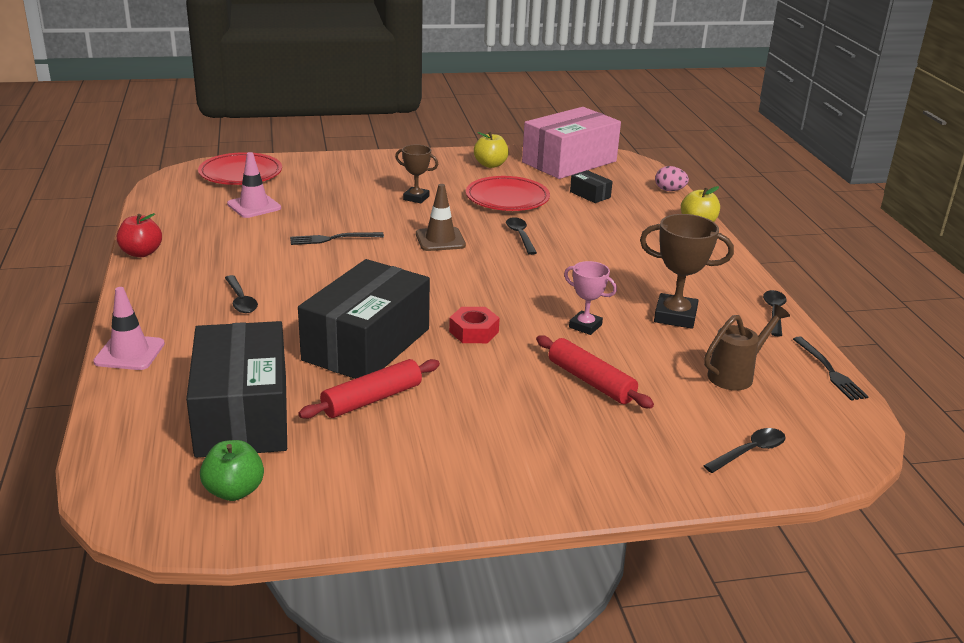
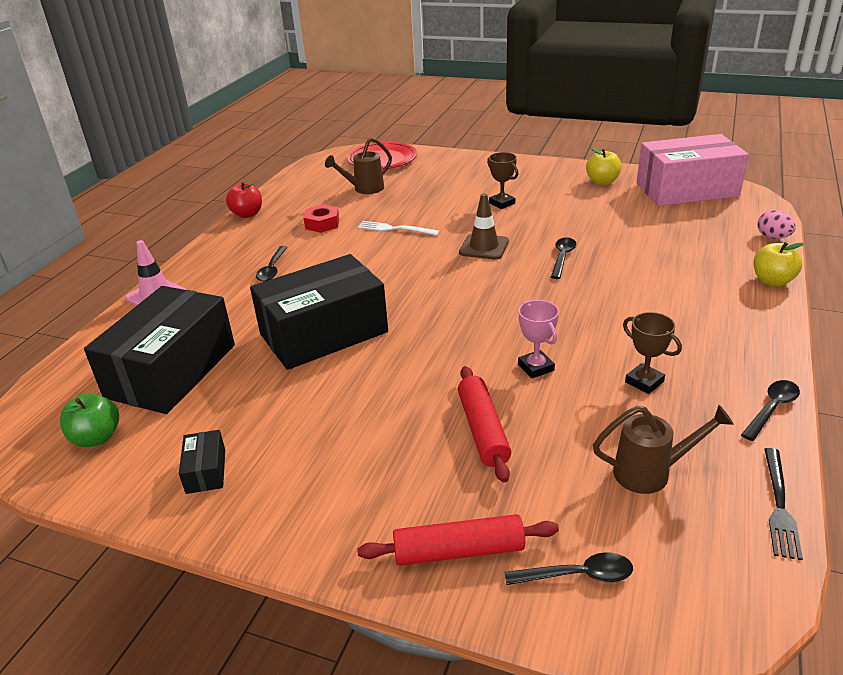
camera: 35 degrees right, 5 degrees up
pink traffic cone [227,152,281,218] -> brown watering can [325,137,392,194]
black fork [290,232,384,245] -> white fork [358,221,440,235]
red rolling pin [298,359,440,419] -> red rolling pin moved to [357,514,559,566]
red nut [449,307,500,343] -> red nut moved to [304,204,339,233]
red plate [466,176,550,211] -> none
black box [570,170,613,203] -> black box moved to [179,430,225,494]
brown trophy [640,214,734,329] -> brown trophy [623,312,682,394], size x0.63

